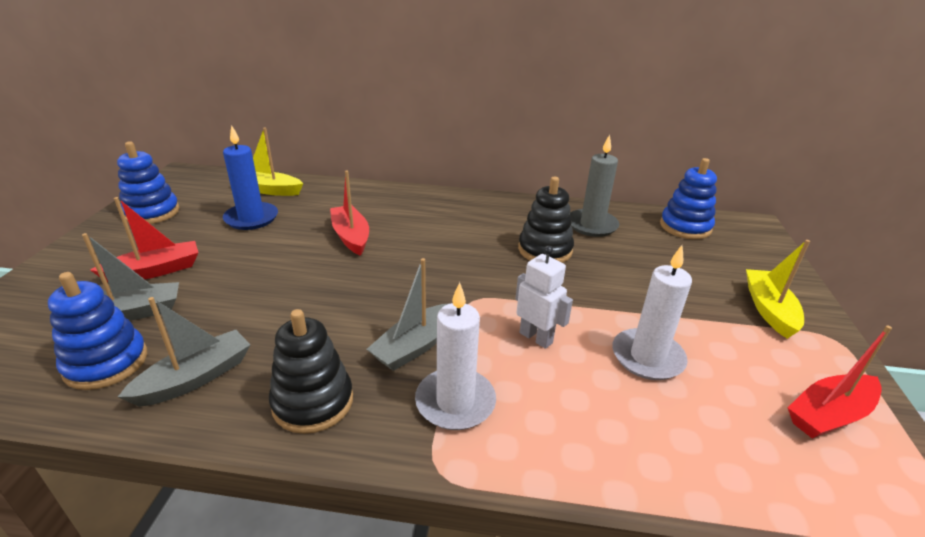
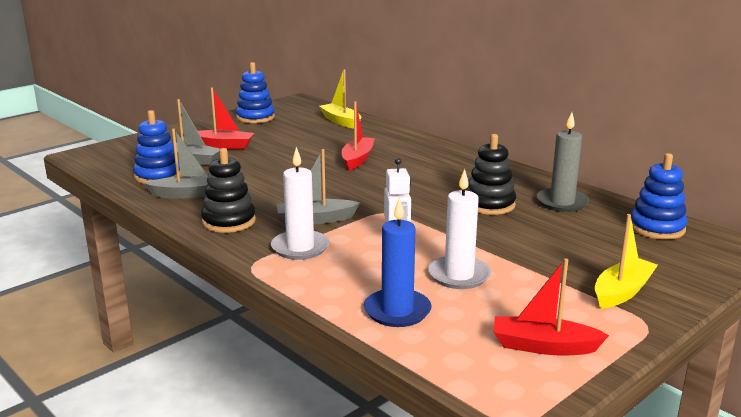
camera: 40 degrees right, 10 degrees down
blue candle [223,125,278,230] -> blue candle moved to [364,197,432,327]

